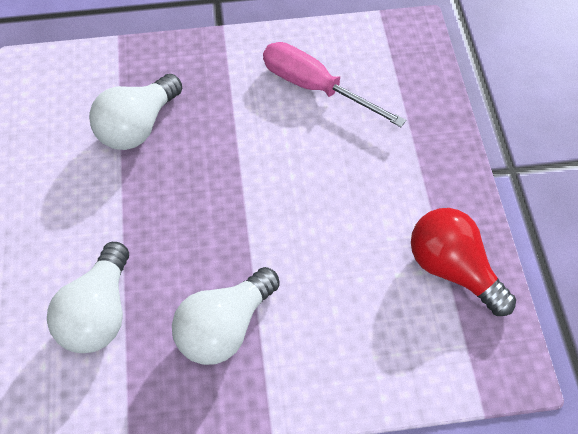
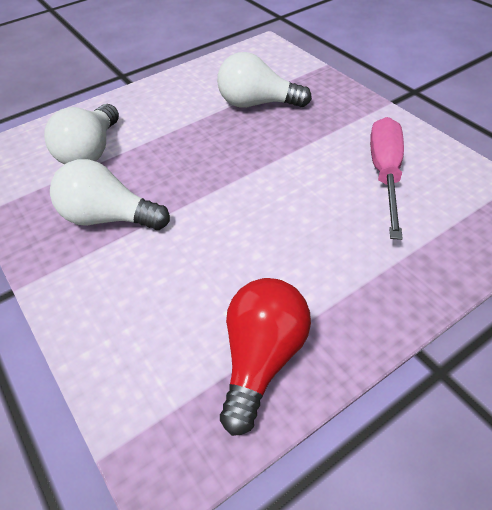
camera: 65 degrees right, 10 degrees down
white light bulb [47,242,129,353] -> white light bulb turned 60 degrees counterclockwise [44,104,119,164]

